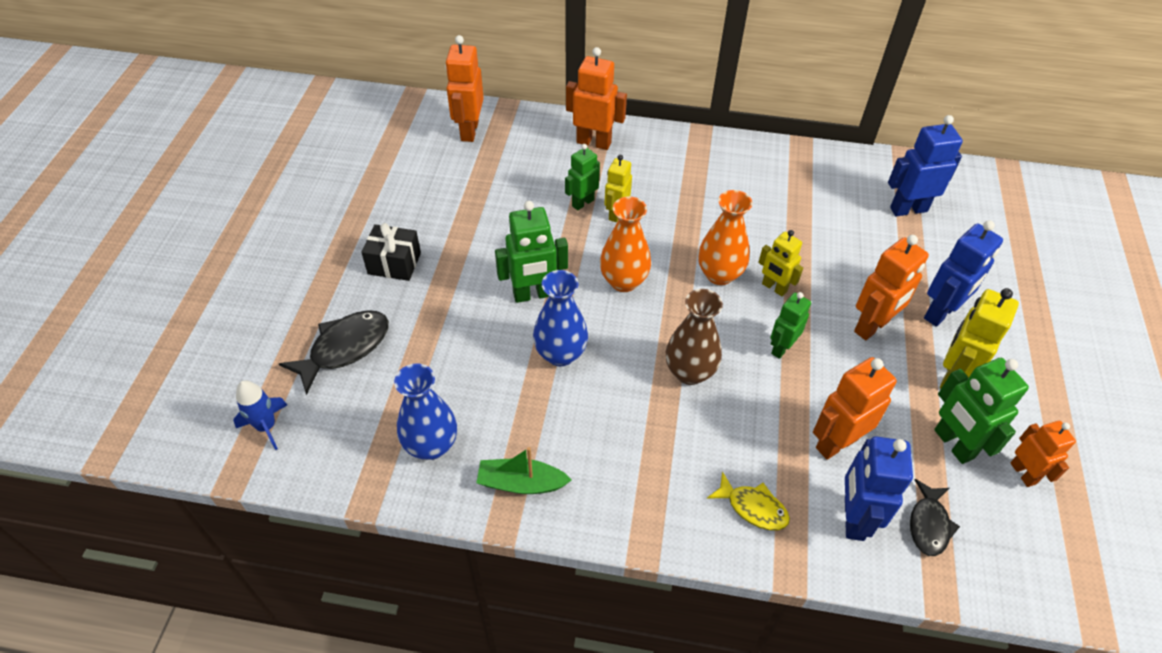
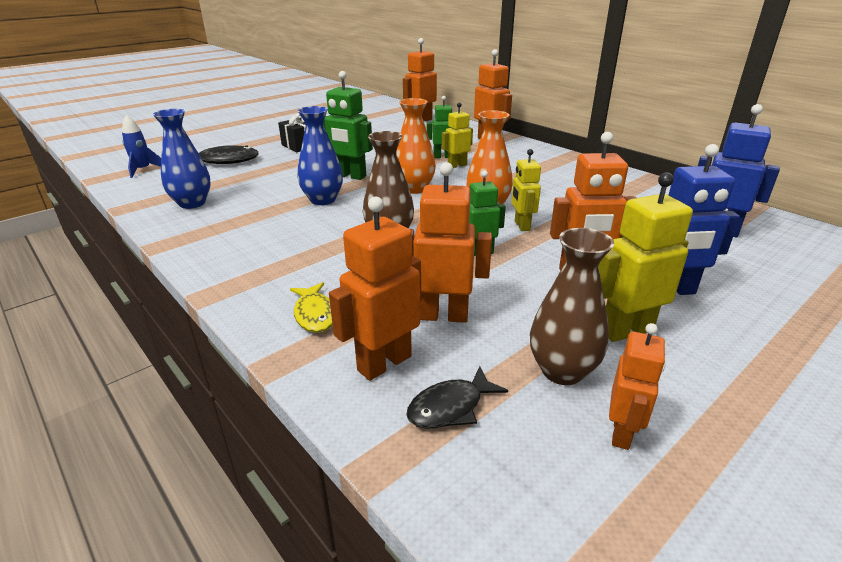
camera: 40 degrees right, 20 degrees down
green boat [476,447,571,494] -> none
blue robot [845,436,913,541] -> orange robot [329,196,421,381]
green robot [934,358,1029,464] -> brown vase [530,228,614,385]

